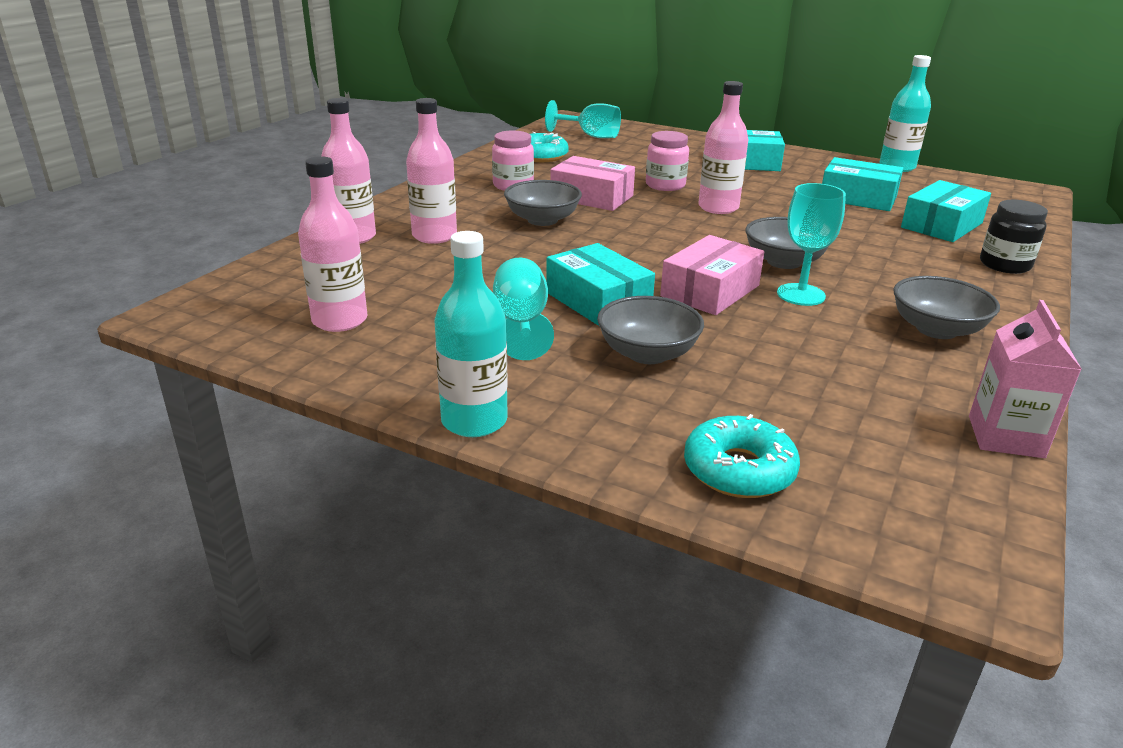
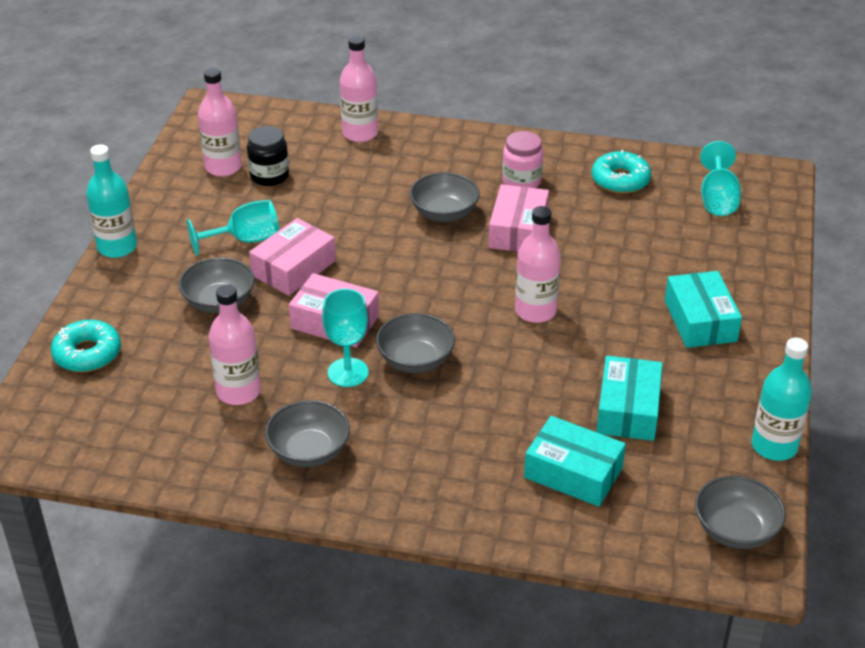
camera: 75 degrees right, 10 degrees up
pink bottle [406,98,457,244] -> pink bottle moved to [209,284,261,405]
turquoise box [546,243,655,326] -> pink box [249,218,336,296]
pink jar [646,131,689,191] -> none
pink carton [969,300,1081,458] -> none
black jar [980,200,1048,274] -> black jar moved to [247,126,289,186]
none -> grey bowl [695,476,786,549]

